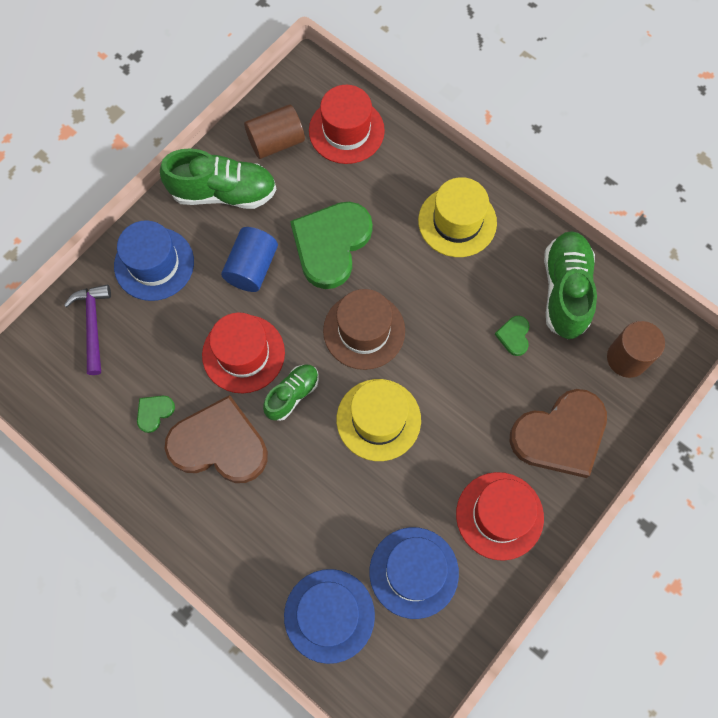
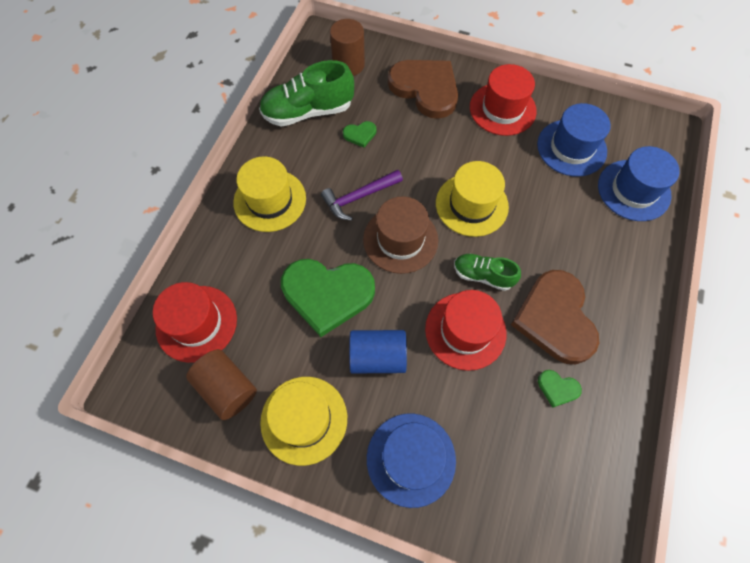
camera: 110 degrees left, 5 degrees down
purple hammer [64,284,111,375] -> purple hammer moved to [321,170,403,221]
green shoe [160,148,276,209] -> yellow hat [260,377,347,466]

